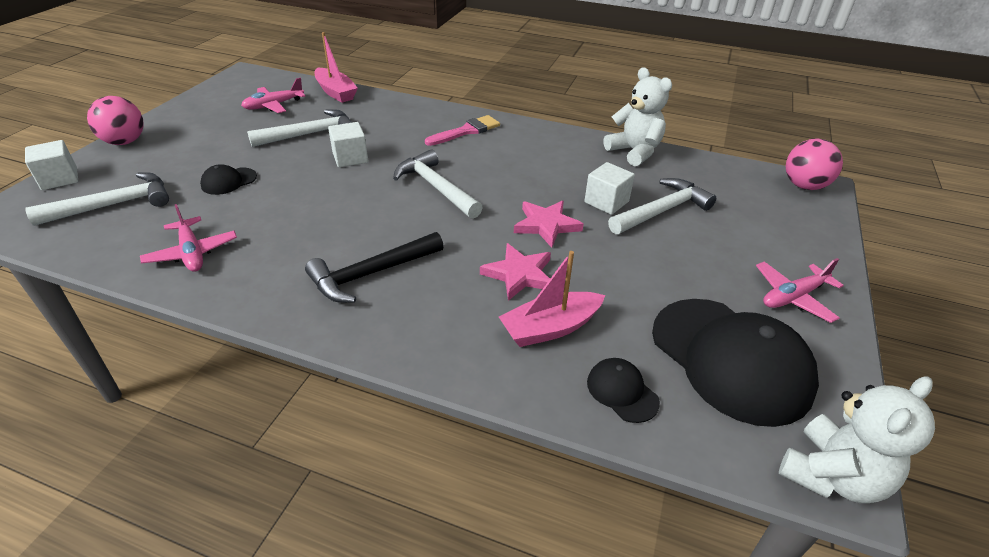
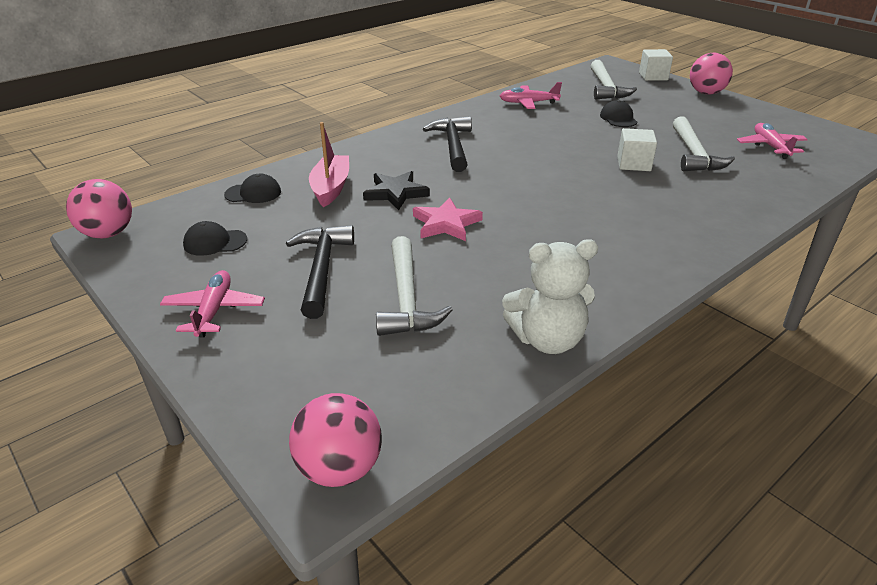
camera: 120 degrees right, 5 degrees down
pink boat [314,32,358,103] -> none
white hammer [393,149,483,219] -> none
pink brush [425,115,500,146] -> none
pink star [480,243,551,301] -> black star [363,171,430,210]
white cube [585,162,635,215] -> none
black cap [652,299,819,427] -> black cap [183,221,247,256], size x0.44
white teddy bear [779,376,935,503] -> pink ball [66,179,132,238]
none -> black hammer [286,225,354,319]

